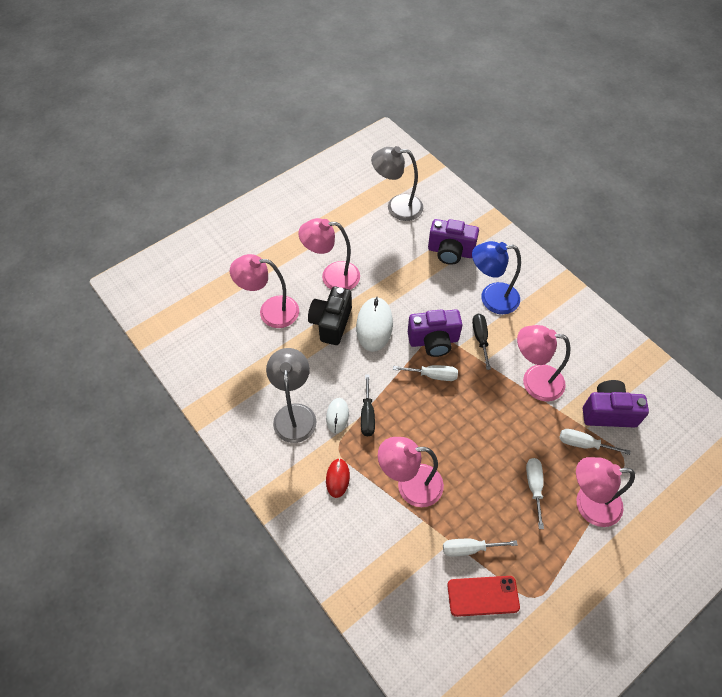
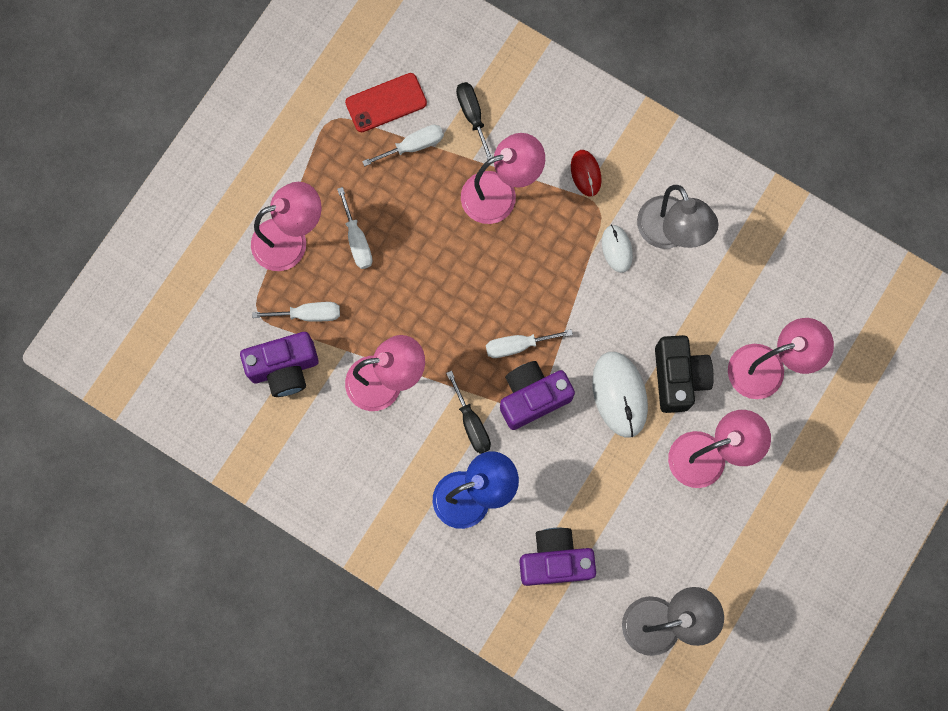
camera: 160 degrees right, 20 degrees up
black screwdriver [361,375,375,436] -> black screwdriver moved to [456,82,493,160]

